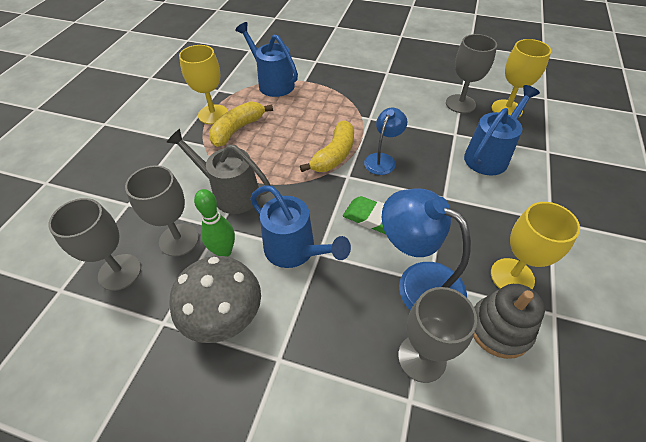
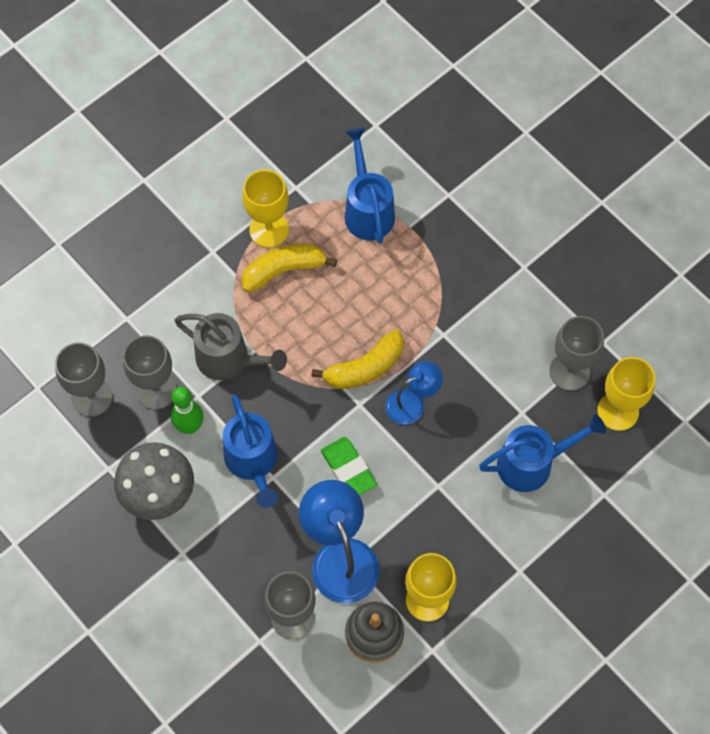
camera: 30 degrees right, 15 degrees up
grey watering can [166,129,270,214] -> grey watering can turned 150 degrees clockwise [174,313,287,380]

